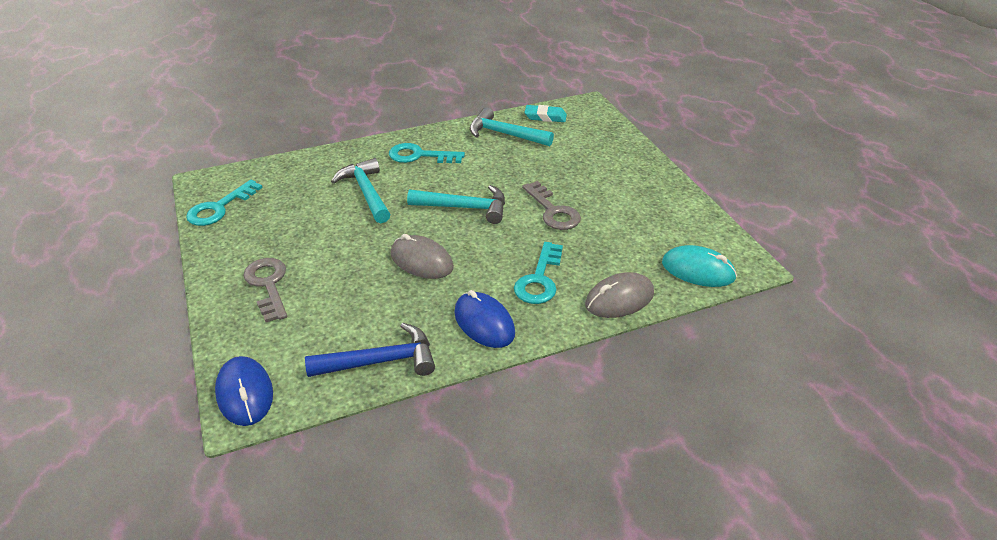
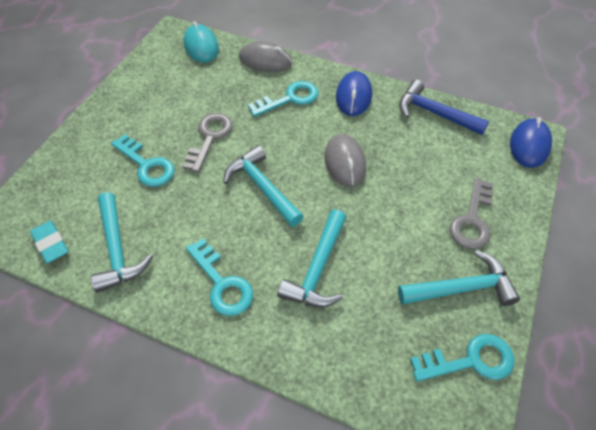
camera: 135 degrees left, 15 degrees up
none -> turquoise key [111,134,175,187]
none -> turquoise hammer [398,250,520,306]

